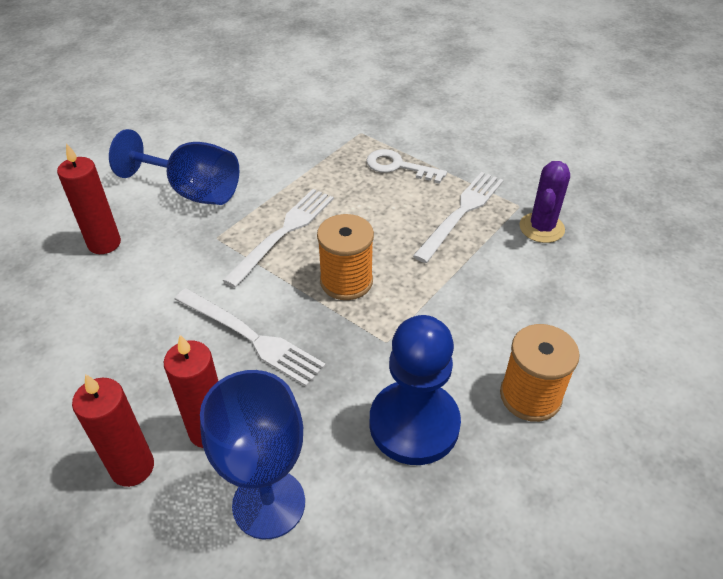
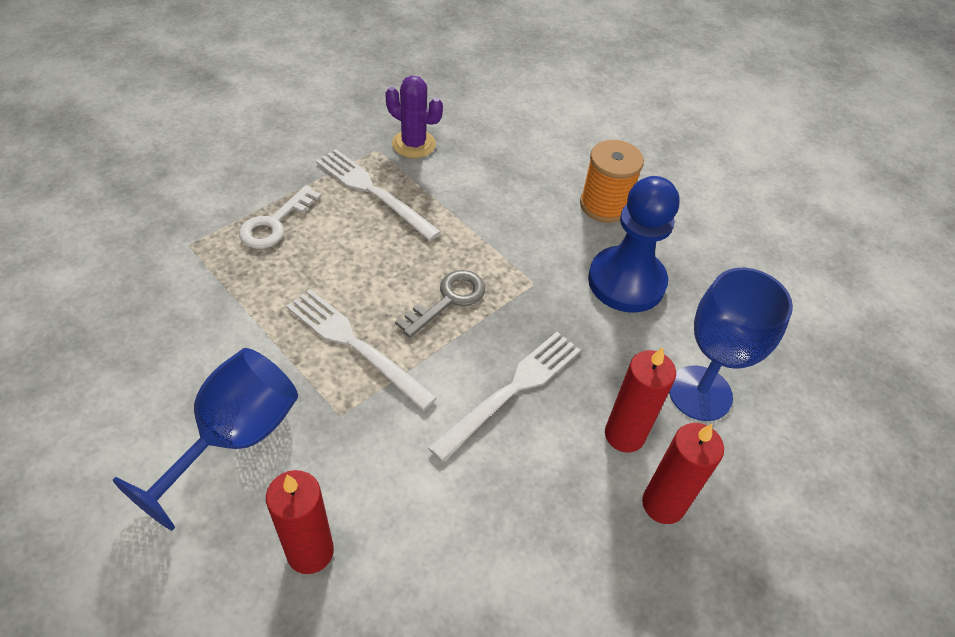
camera: 85 degrees left, 5 degrees up
orange spool [317,214,374,300] -> grey key [395,270,485,338]

